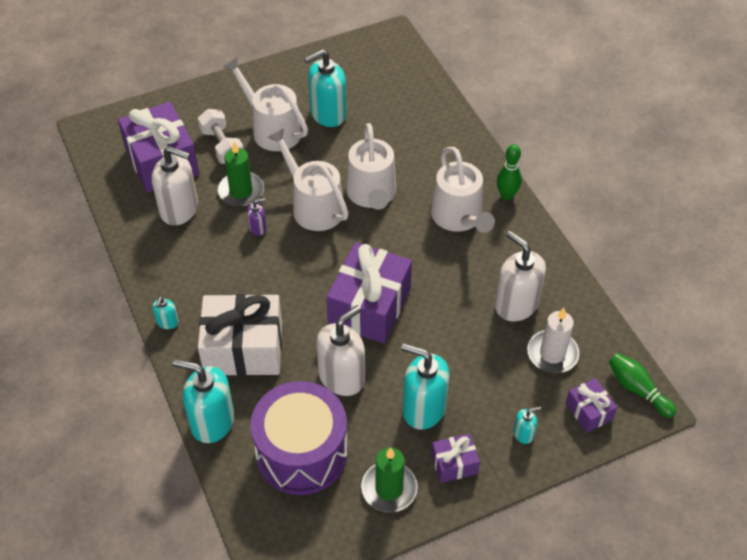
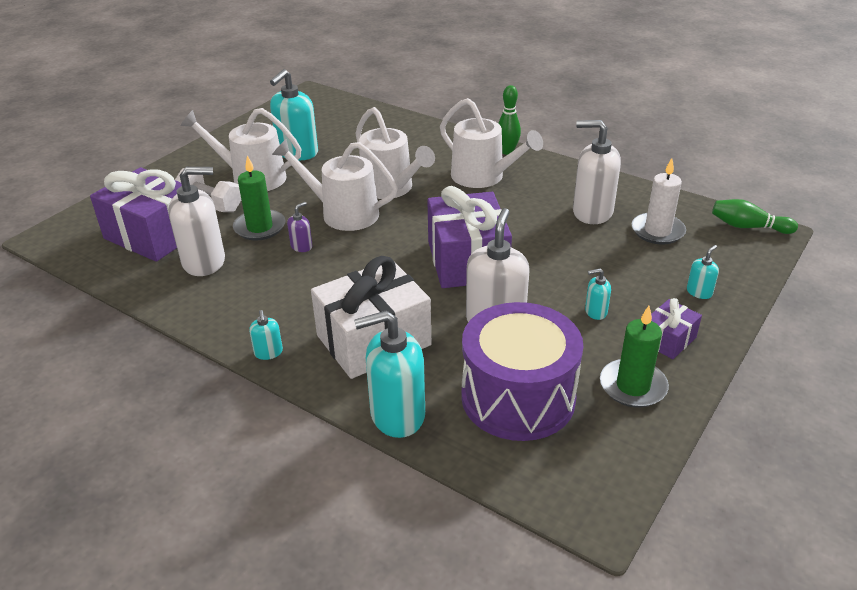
camera: 30 degrees left, 15 degrees down
turquoise soap dispenser [401,343,450,430] -> turquoise soap dispenser [585,268,611,320], size x0.46
purple gift [566,378,617,433] -> none

